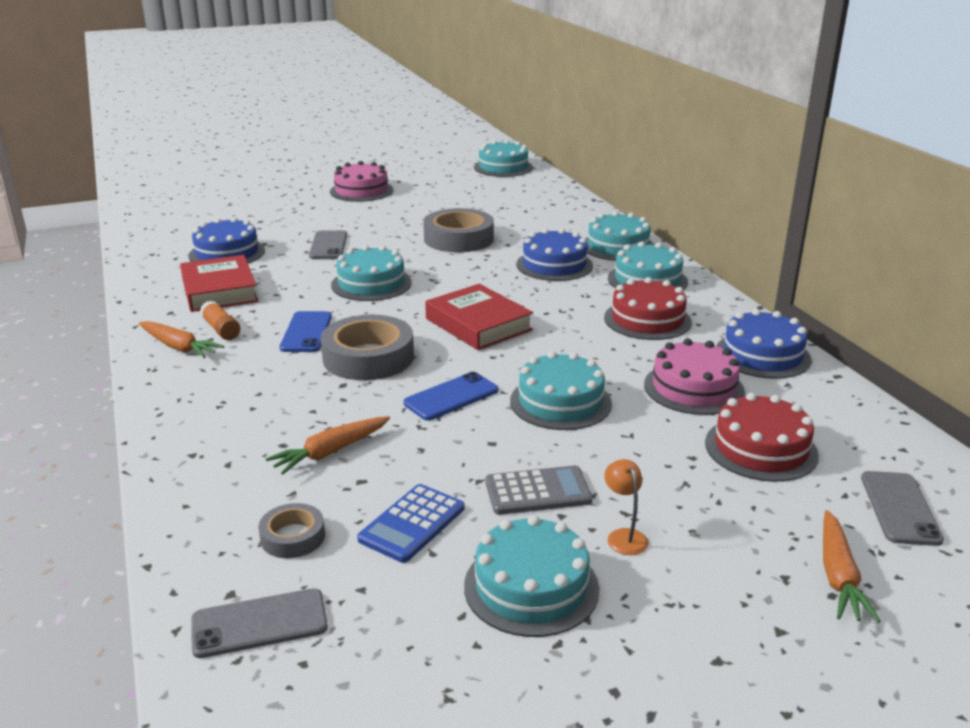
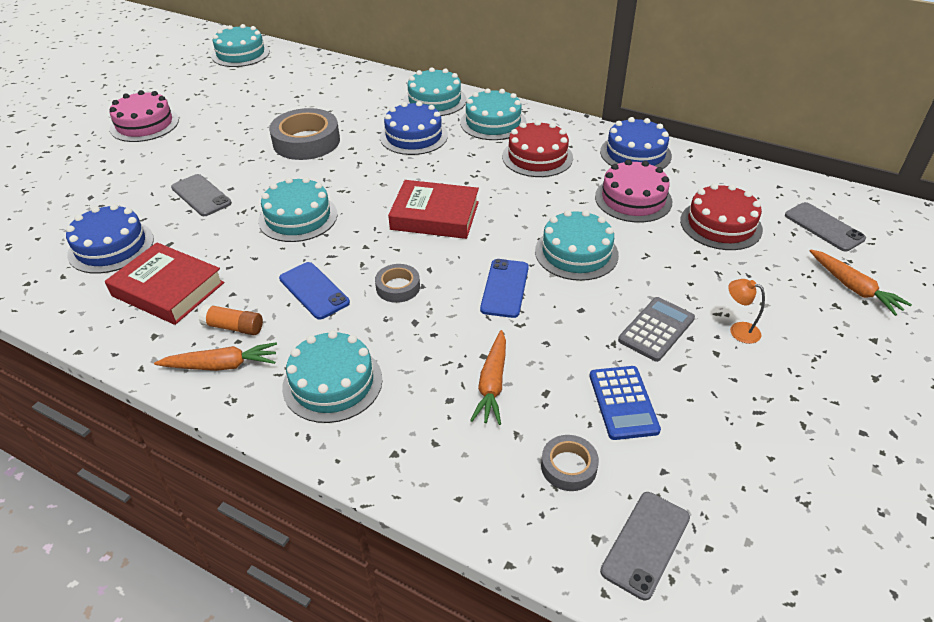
camera: 40 degrees left, 15 degrees up
grey tape [321,315,414,380] -> grey tape [375,264,420,303], size x0.52
turquoise cake [464,515,599,637] -> turquoise cake moved to [282,330,382,423]

